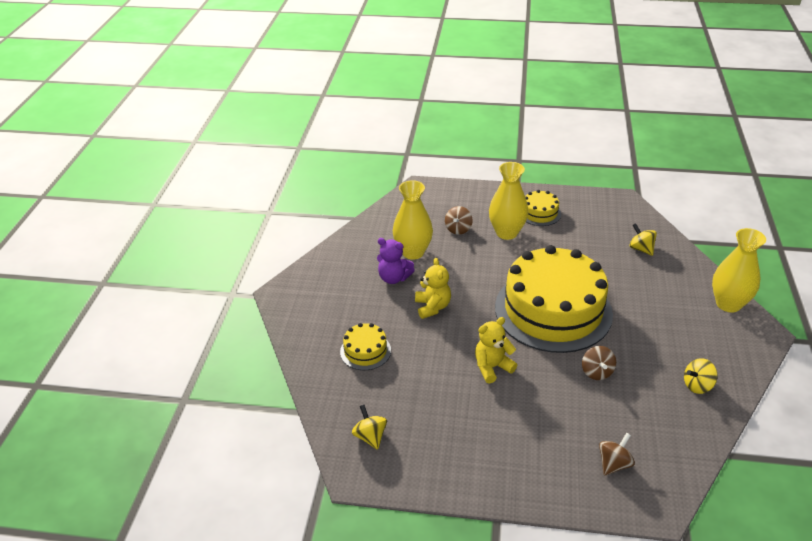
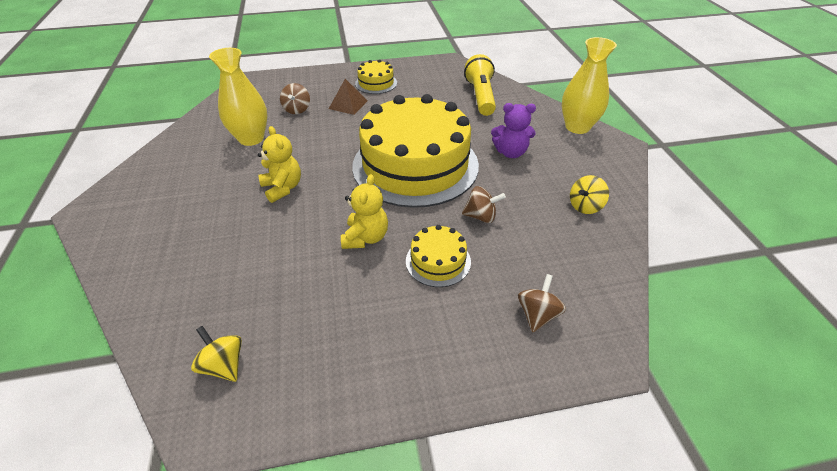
camera: 20 degrees left, 5 degrees up
yellow cake [340,323,391,370] -> yellow cake moved to [406,225,471,287]
purple teddy bear [377,238,415,284] -> purple teddy bear moved to [491,103,536,158]
yellow teddy bear [475,317,517,383] -> yellow teddy bear turned 150 degrees clockwise [341,174,388,249]
yellow vase [489,162,528,240] -> brown pyramid [329,79,368,115]
brown spinning top [582,346,616,380] -> brown spinning top turned 60 degrees counterclockwise [462,186,506,223]
yellow spinning top [629,223,657,256] -> yellow flashlight [464,54,496,116]

